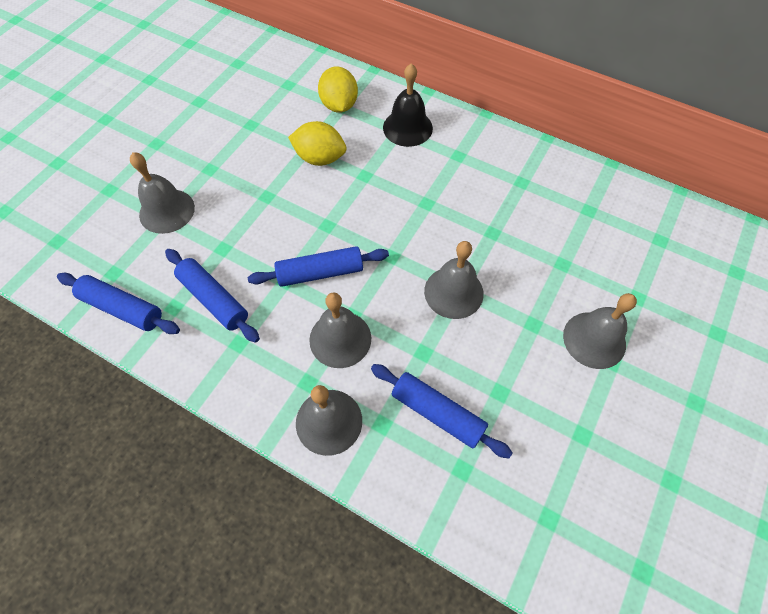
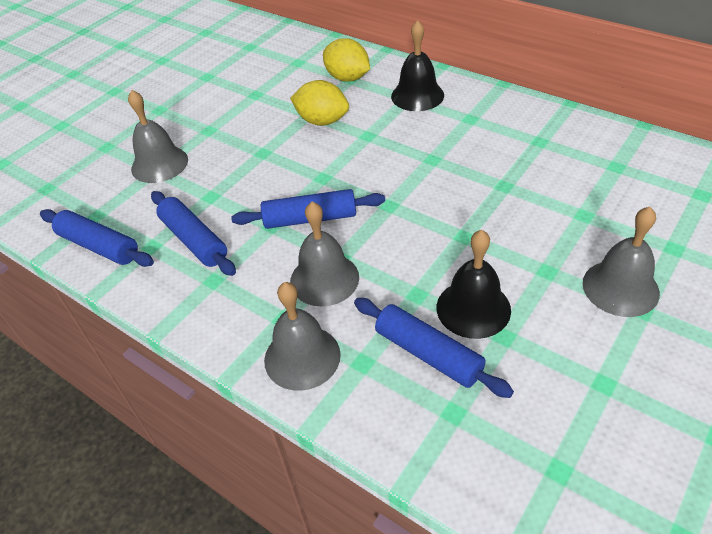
camera: 10 degrees right, 15 degrees down
yellow lemon [318,66,358,113] -> yellow lemon turned 45 degrees counterclockwise [323,38,370,82]
grey bell [424,241,484,319] -> none
none -> black bell [437,230,511,339]

